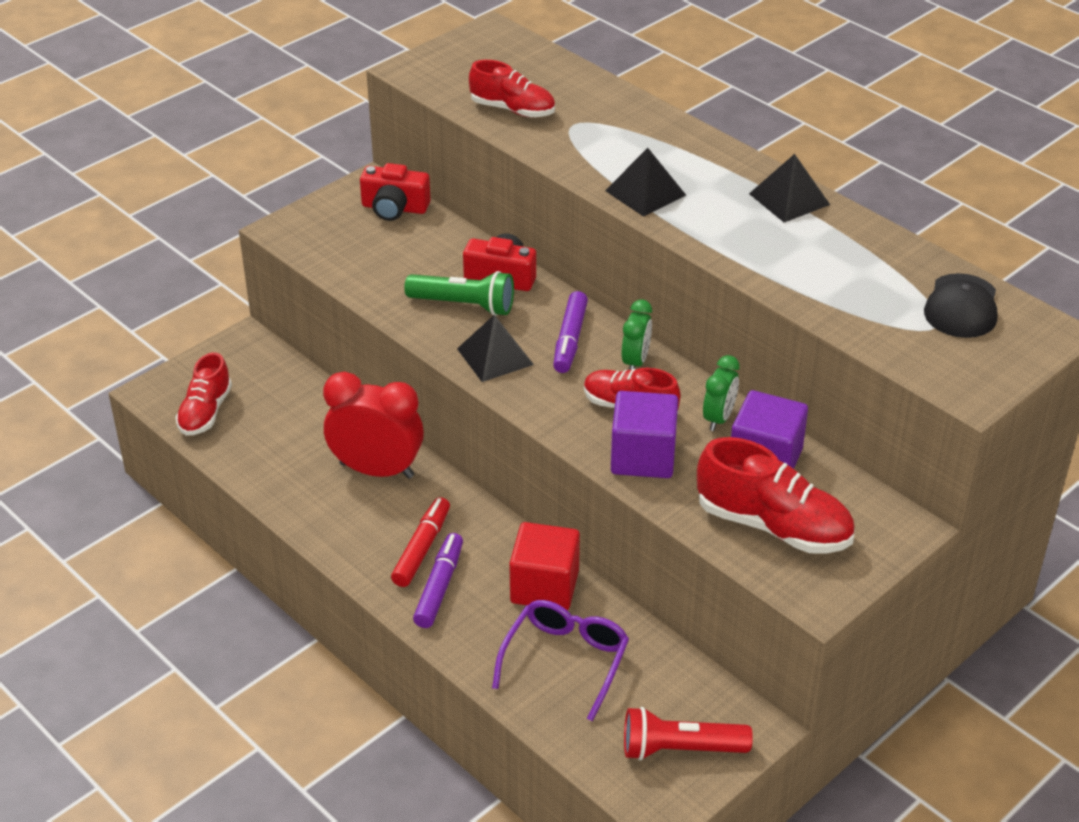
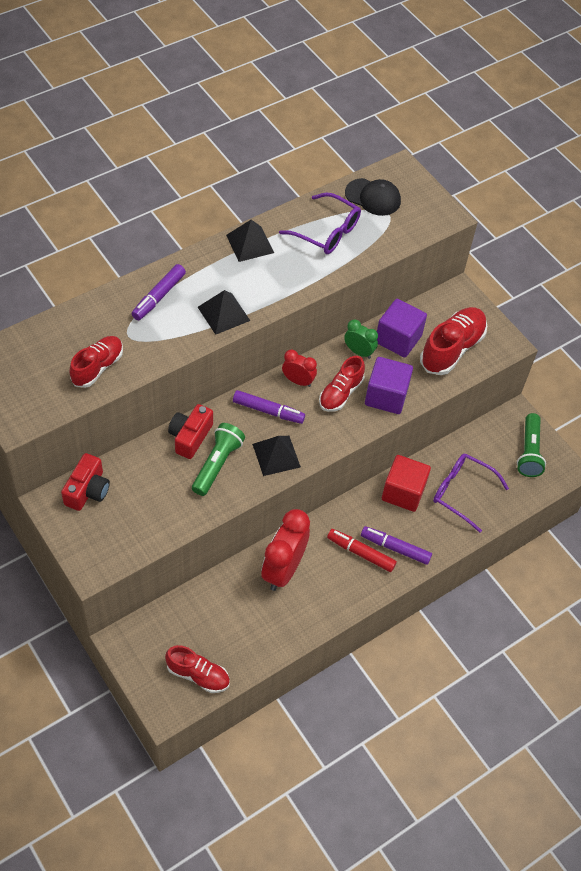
camera: 85 degrees left, 15 degrees up
green clock [622,300,652,370] -> red clock [282,349,317,387]
red flashlight [624,707,753,760] -> green flashlight [517,413,546,477]
none -> purple marker [132,264,186,320]
none -> purple glasses [279,193,361,254]

